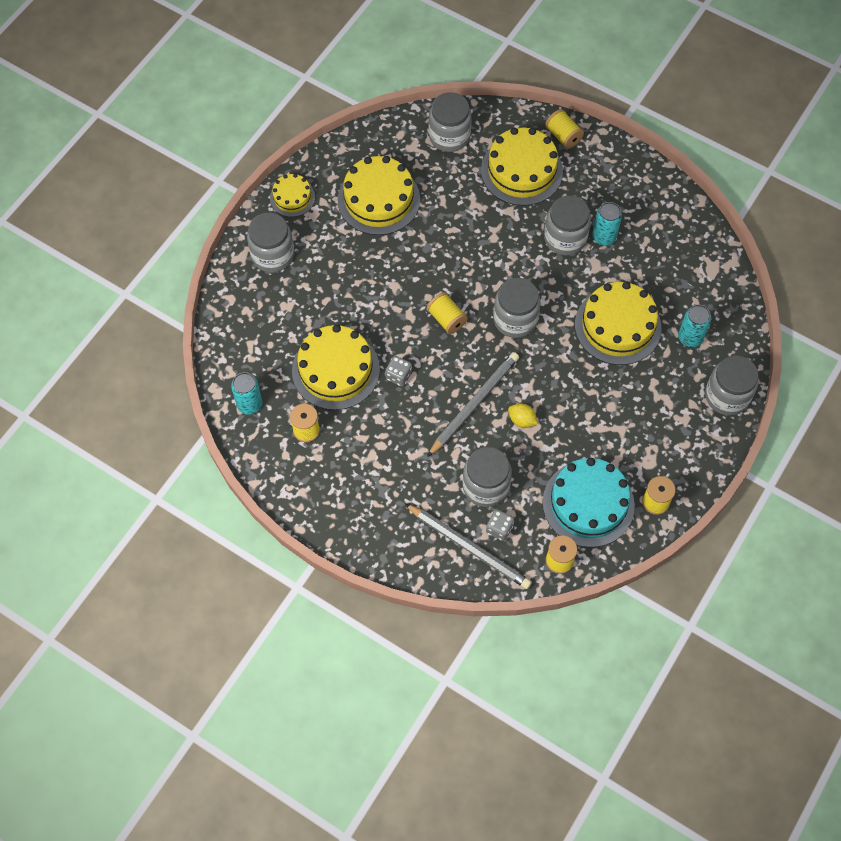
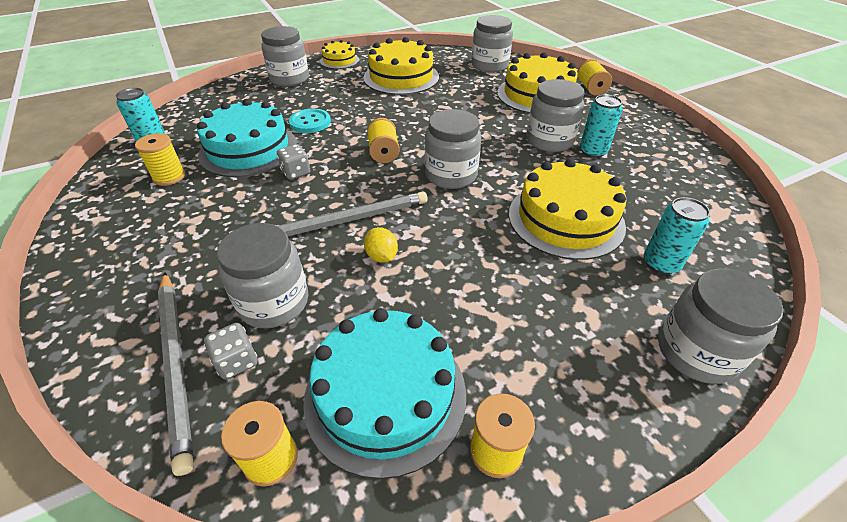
camera: 30 degrees right, 20 degrees down
yellow cake [292,325,380,410] -> turquoise cake [197,99,297,177]
none -> turquoise button [289,109,331,133]

